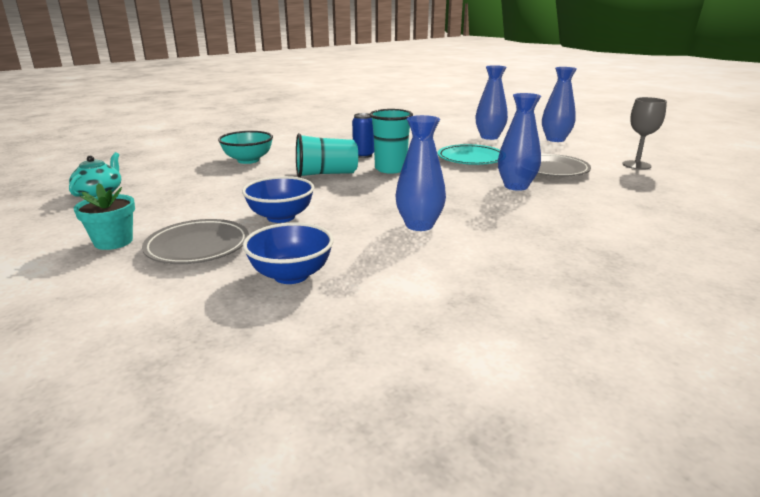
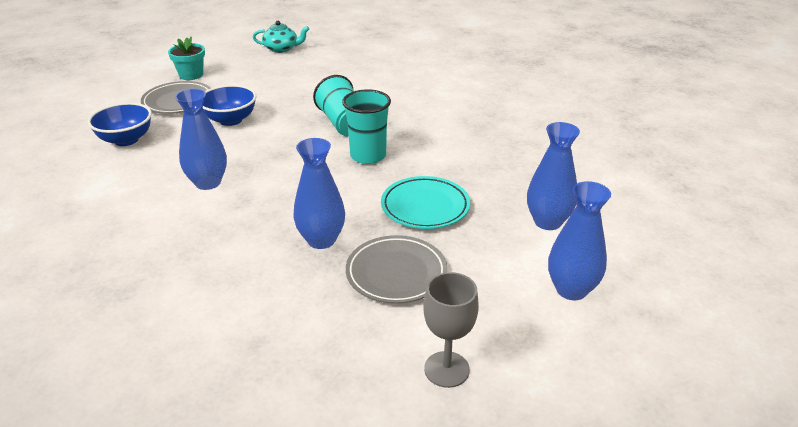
camera: 80 degrees right, 10 degrees up
turquoise bowl [218,131,273,164] -> none
blue can [352,113,374,158] -> none

